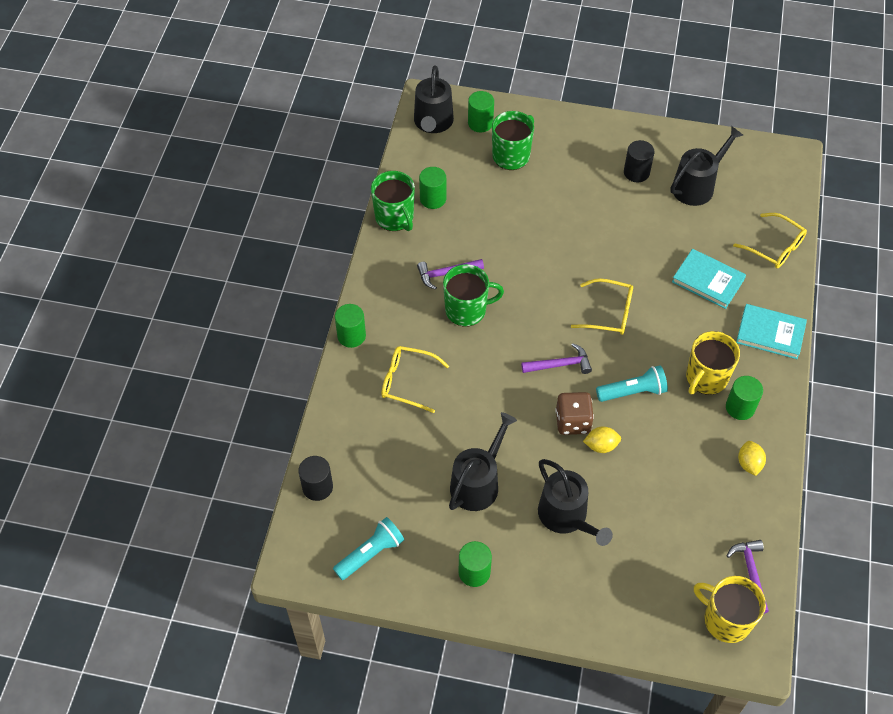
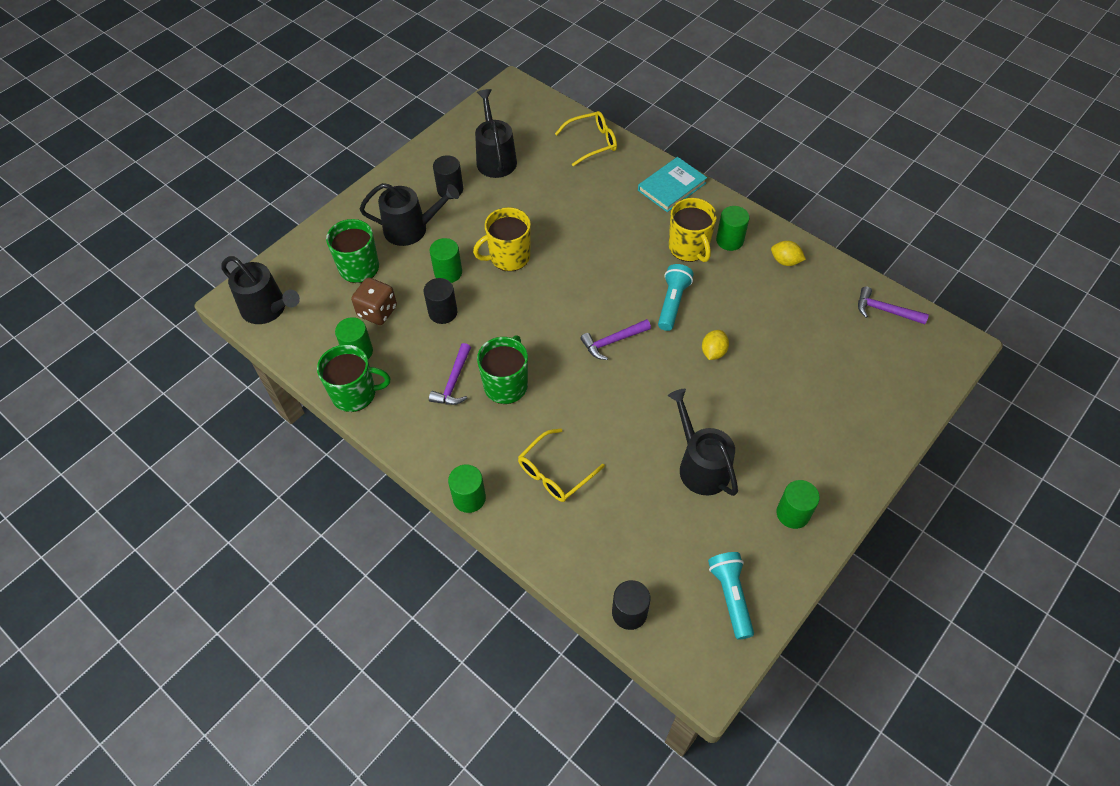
camera: 60 degrees left, 0 degrees up
green cylinder [468,91,494,133] -> green cylinder moved to [430,238,462,283]
purple hammer [521,343,592,374] -> purple hammer turned 135 degrees counterclockwise [580,319,651,360]
black watering can [538,459,613,546] -> black watering can moved to [359,183,459,246]
brown dice [556,392,594,435] -> brown dice moved to [351,278,397,325]
yellow glasses [571,278,633,335] -> none
turquoise book [672,249,746,309] -> none
yellow mug [694,576,766,643] -> yellow mug moved to [473,207,531,271]
none -> black cylinder [424,278,457,324]

